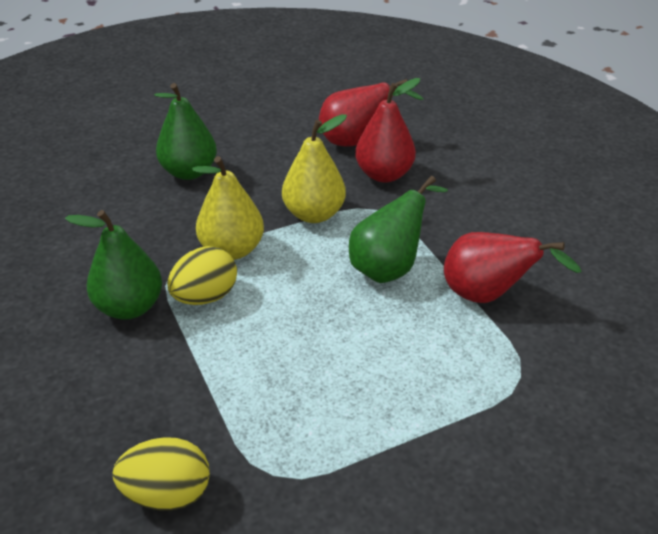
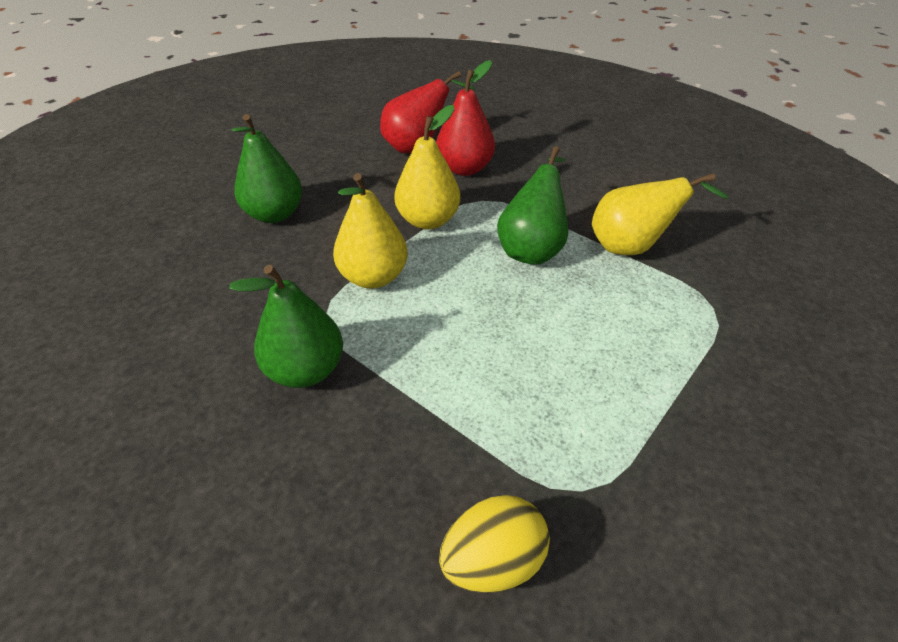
camera: 25 degrees left, 5 degrees up
yellow egg [167,246,237,305] -> none
red pear [444,232,582,303] -> yellow pear [592,173,729,255]

